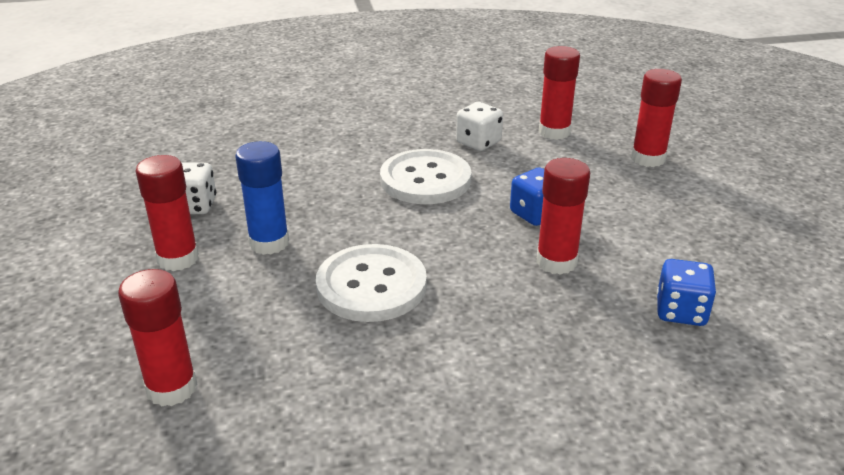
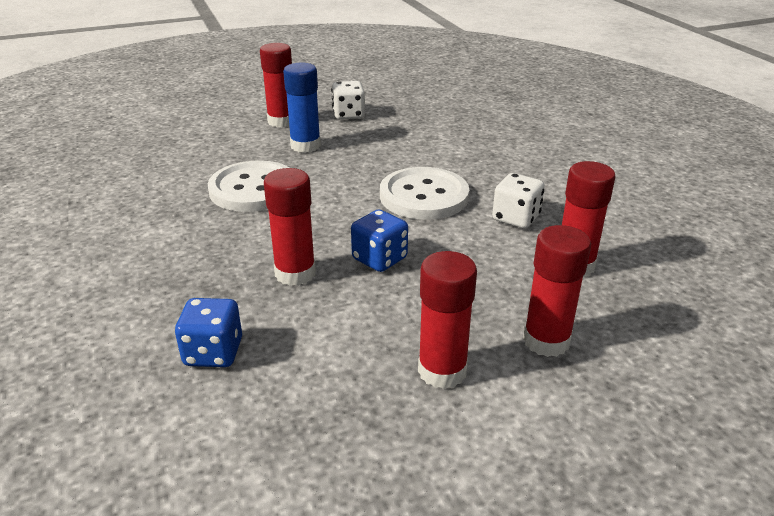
camera: 80 degrees right, 0 degrees up
red glue stick [118,269,197,406] -> red glue stick moved to [418,251,477,389]

